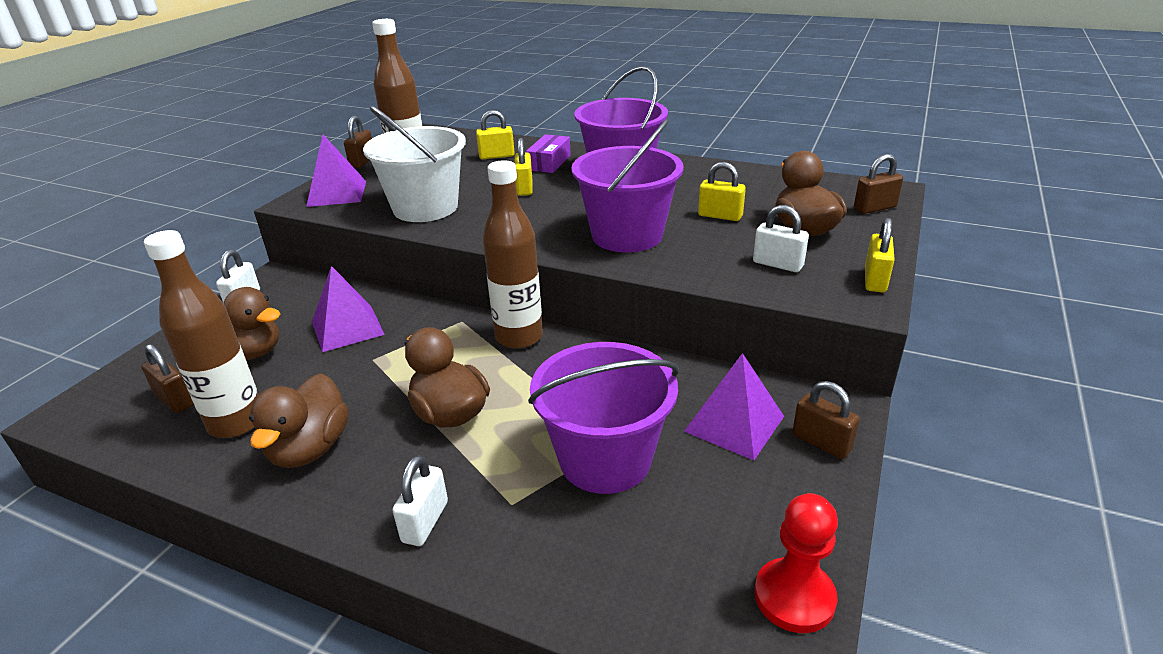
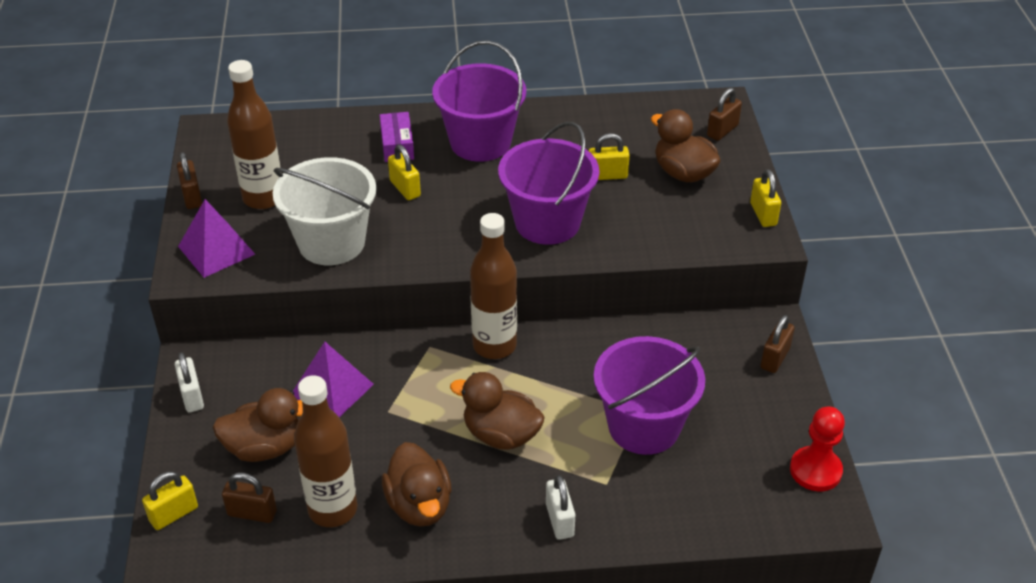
camera: 30 degrees left, 10 degrees up
yellow padlock [476,110,515,160] -> yellow padlock moved to [142,471,198,530]
purple pyramid [684,353,784,460] -> none
white padlock [753,205,809,272] -> none
brown padlock [792,381,860,459] -> brown padlock turned 75 degrees counterclockwise [760,315,795,373]

